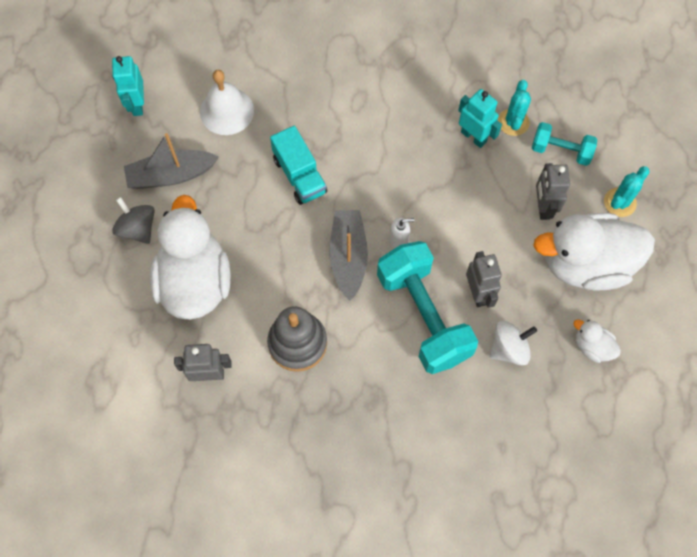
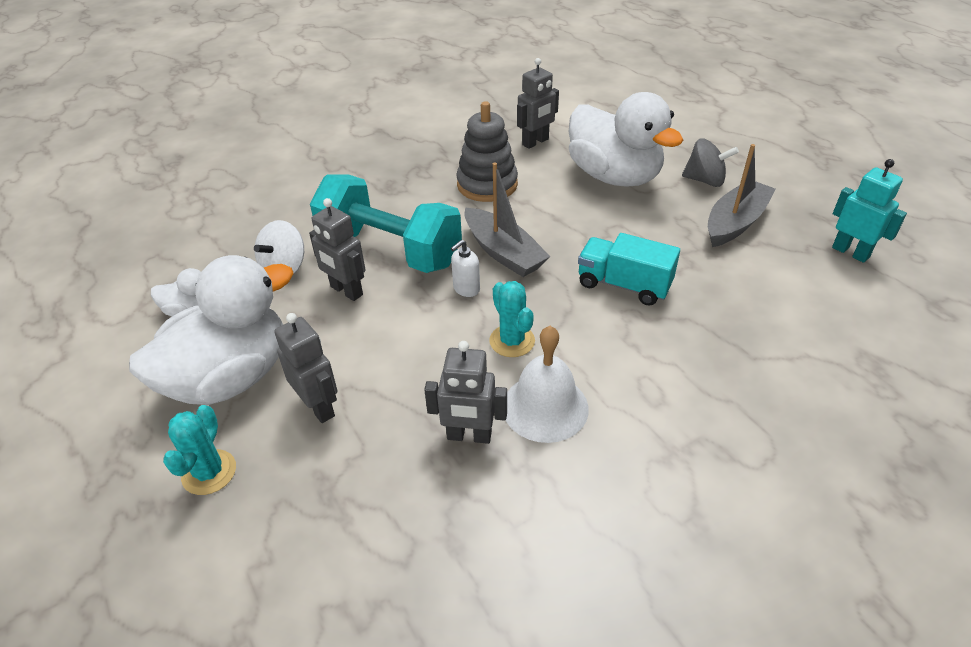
camera: 145 degrees right, 25 degrees down
white bell [200,70,254,135] -> white bell moved to [506,326,589,443]
turquoise robot [458,89,502,148] -> grey robot [424,341,507,444]
turquoise cactus [498,80,531,136] -> turquoise cactus moved to [489,281,535,357]
turquoise dumbbell [532,122,597,166] -> none

